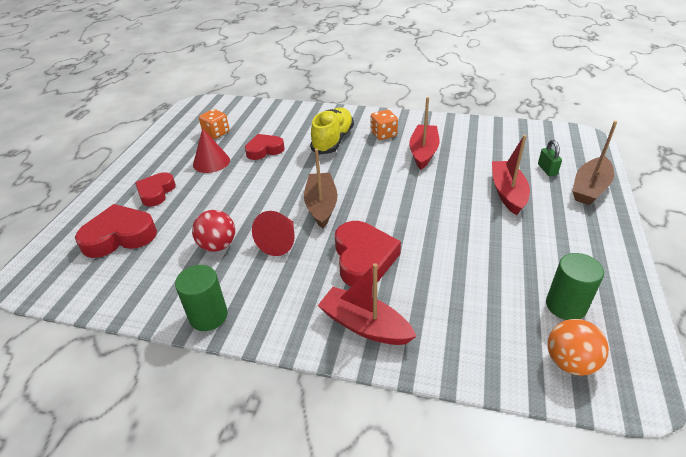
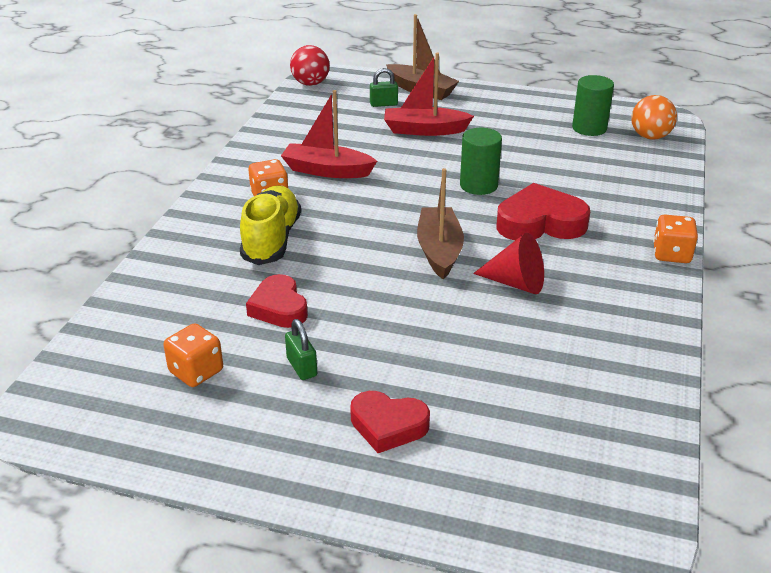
camera: 90 degrees left, 5 degrees down
red heart [75,204,157,258] -> none
green cylinder [175,265,228,331] -> green cylinder moved to [460,128,502,195]
red ball [192,210,235,252] -> red ball moved to [290,45,330,86]
red cone [193,128,230,173] -> green padlock [285,319,317,380]
brown boat [304,149,338,229] -> brown boat turned 90 degrees clockwise [417,168,464,280]
yellow shoe [310,108,354,154] -> yellow shoe turned 75 degrees clockwise [240,186,301,265]
red boat [318,263,417,345] -> none
none -> orange dice [653,215,698,263]

